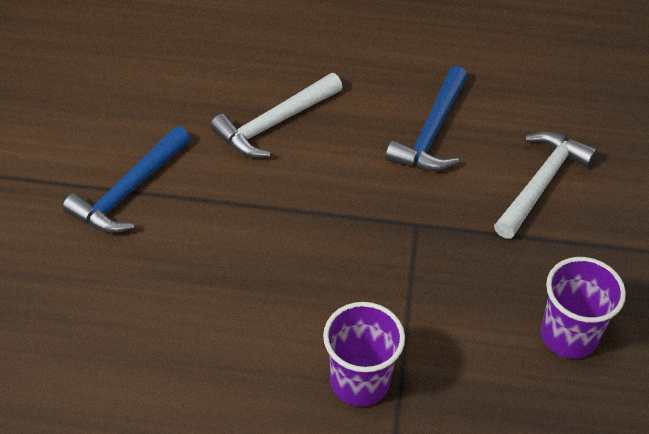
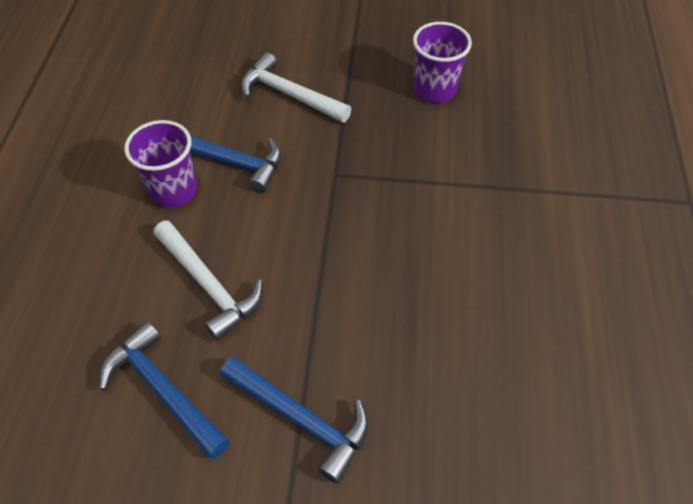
camera: 90 degrees left, 5 degrees up
purple cup [323,302,405,406] -> purple cup moved to [124,120,197,208]
none -> blue hammer [99,321,230,459]

